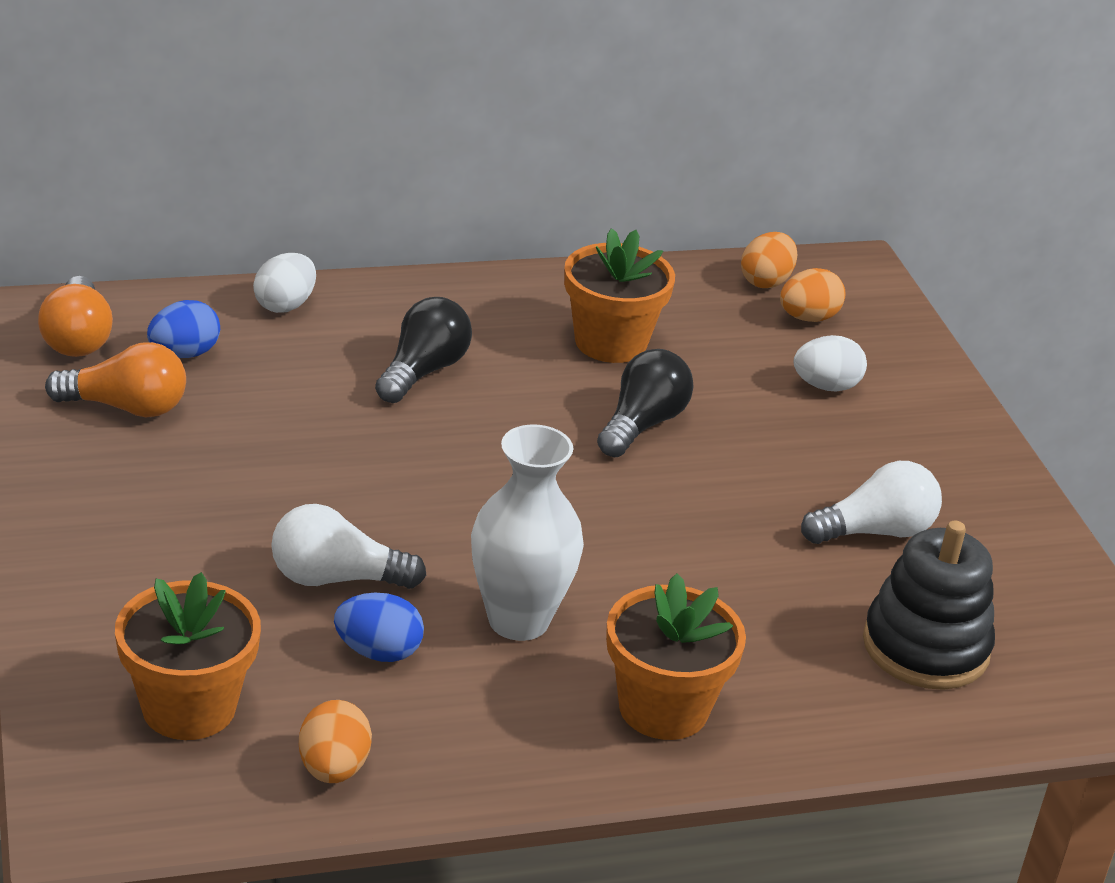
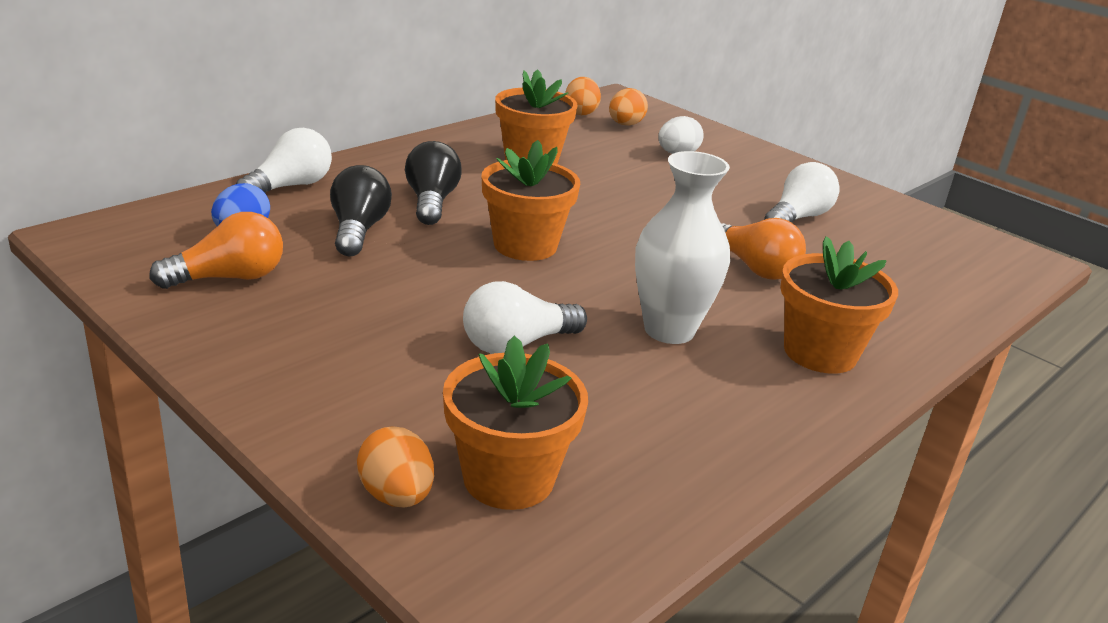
camera: 30 degrees left, 5 degrees down
orange light bulb [38,276,113,357] -> orange light bulb moved to [721,218,806,280]
white egg [253,253,316,313] -> white light bulb [236,128,332,193]
orange egg [299,700,372,783] -> orange egg moved to [357,427,434,507]
blue egg [334,593,424,662] -> none
black light bulb [597,349,694,457] -> black light bulb moved to [330,165,392,256]
black stacking toy [863,521,995,690] -> none
none -> orange flower pot [482,140,580,261]

